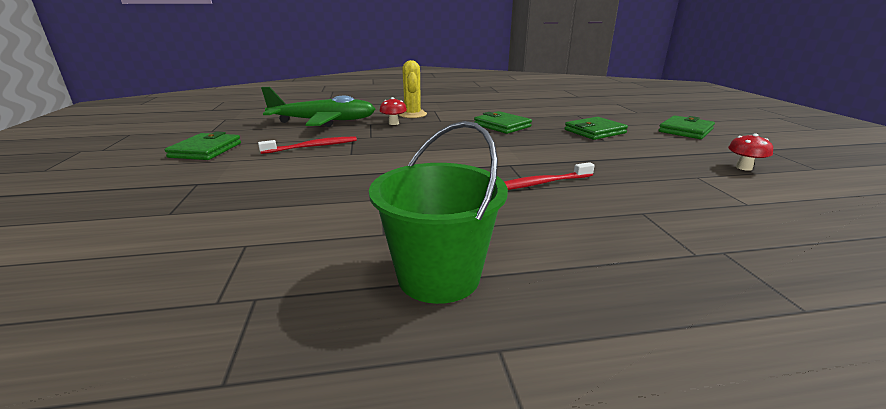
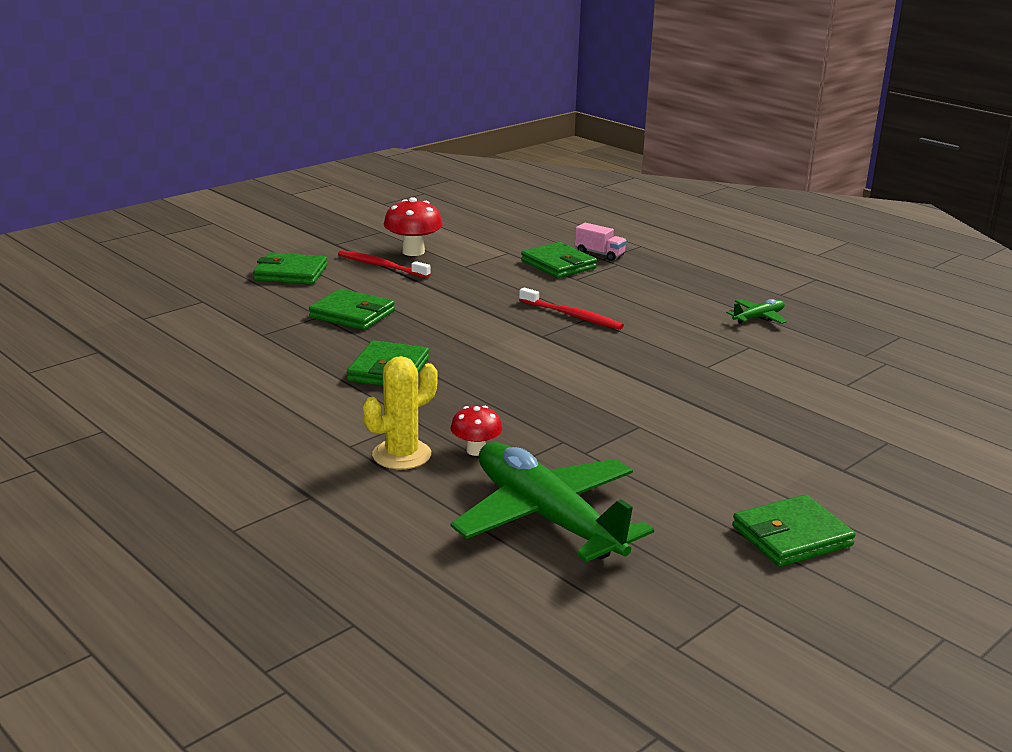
camera: 125 degrees left, 0 degrees up
red toothbrush [258,136,357,154] -> red toothbrush moved to [338,250,431,278]
green bucket [369,121,508,304] -> green plane [726,299,787,324]
red mushroom [728,133,773,171] -> red mushroom [384,197,443,256], size x1.61
none -> green wallet [521,242,597,278]
none -> pink truck [575,223,627,261]

